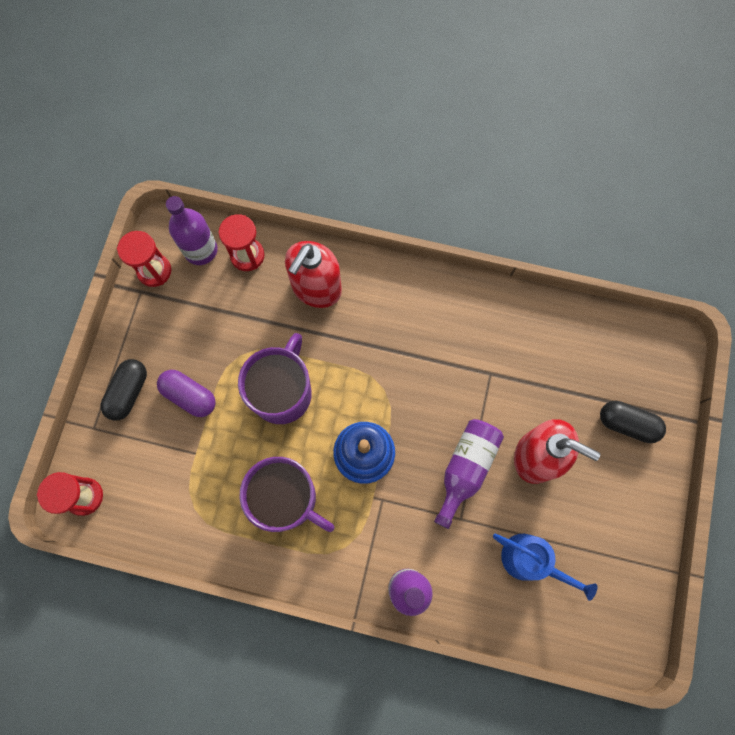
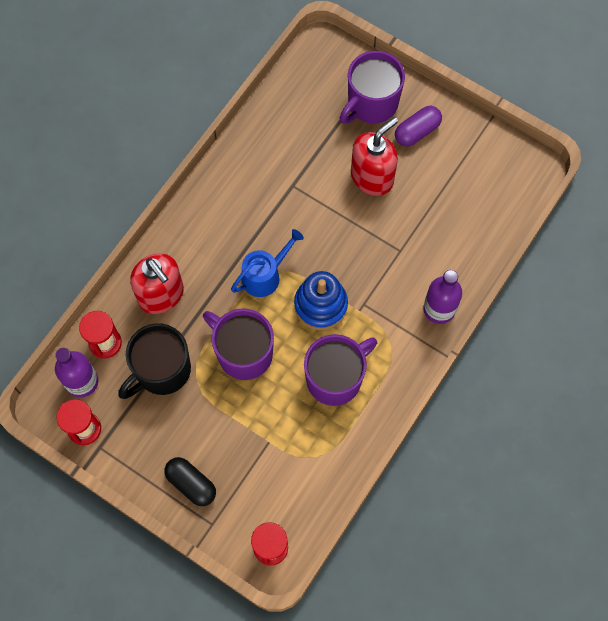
camera: 70 degrees left, 5 degrees down
purple capsule [157,370,216,417] -> purple capsule moved to [395,106,442,147]
purple bottle [434,419,504,529] -> none
blue watering can [493,534,597,601] -> blue watering can moved to [231,229,304,297]
black capsule [600,401,666,443] -> purple mug [340,51,405,124]
none -> black mug [118,323,191,399]

